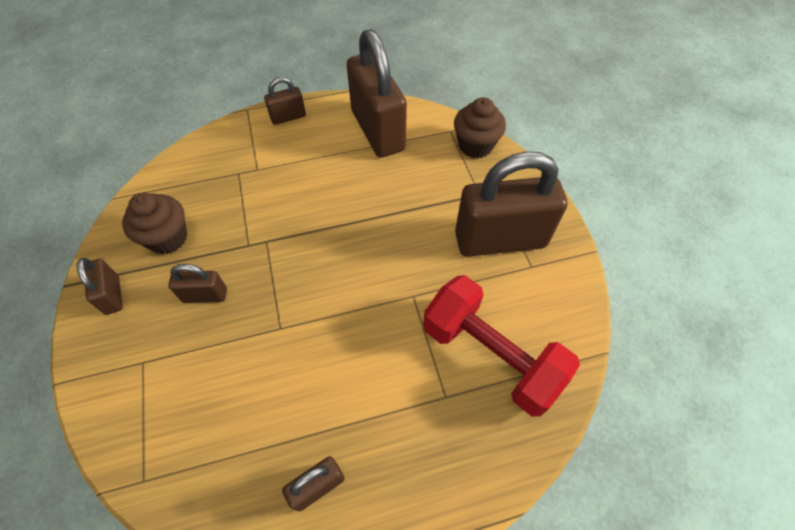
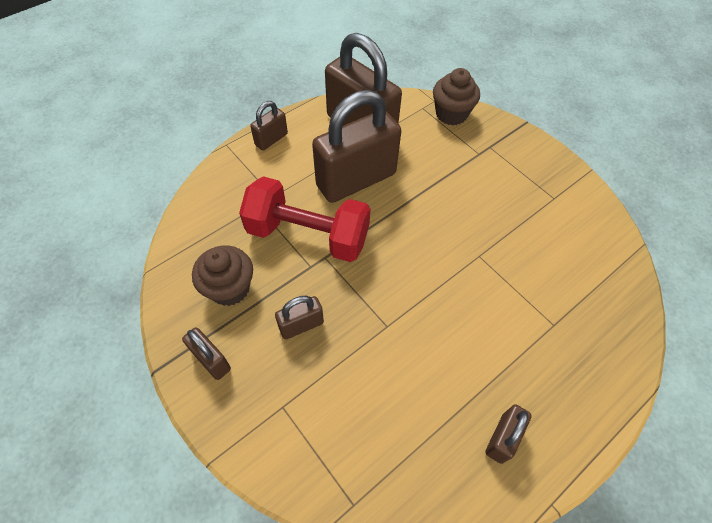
camera: 25 degrees left, 0 degrees up
red dumbbell [423,275,580,416] -> red dumbbell moved to [239,176,370,262]
brown padlock [455,151,567,257] -> brown padlock moved to [312,90,401,203]

